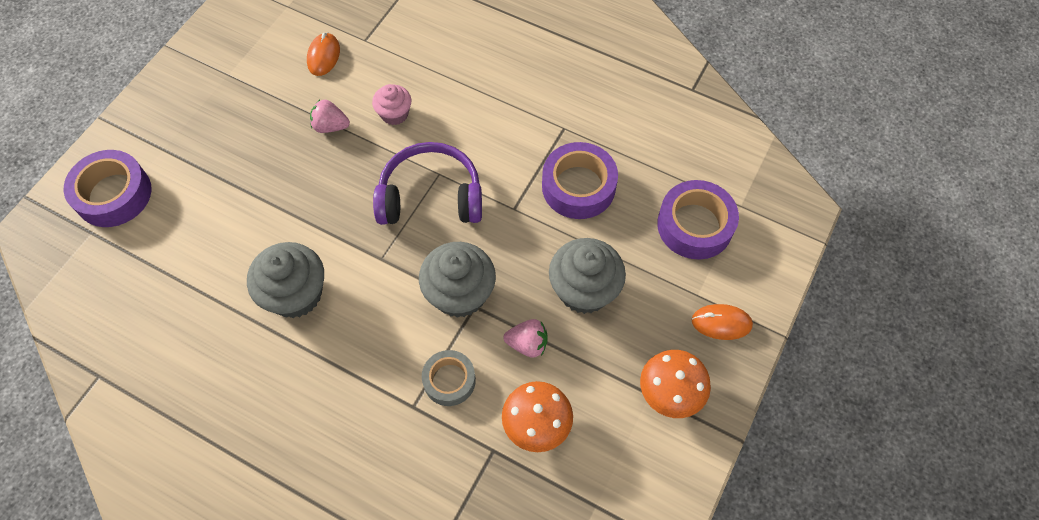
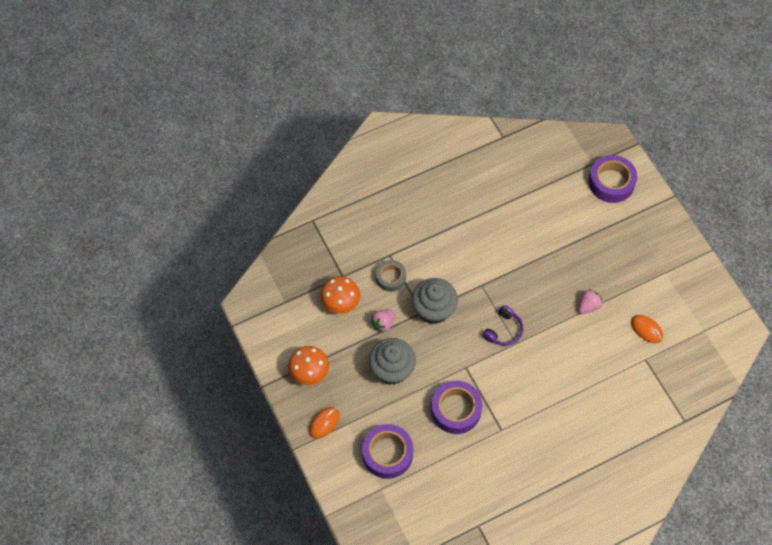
camera: 125 degrees right, 0 degrees up
grey cupcake [247,242,324,318] -> none
pink cupcake [372,84,411,125] -> none
purple headphones [373,142,482,225] -> purple headphones [482,305,524,346], size x0.58

